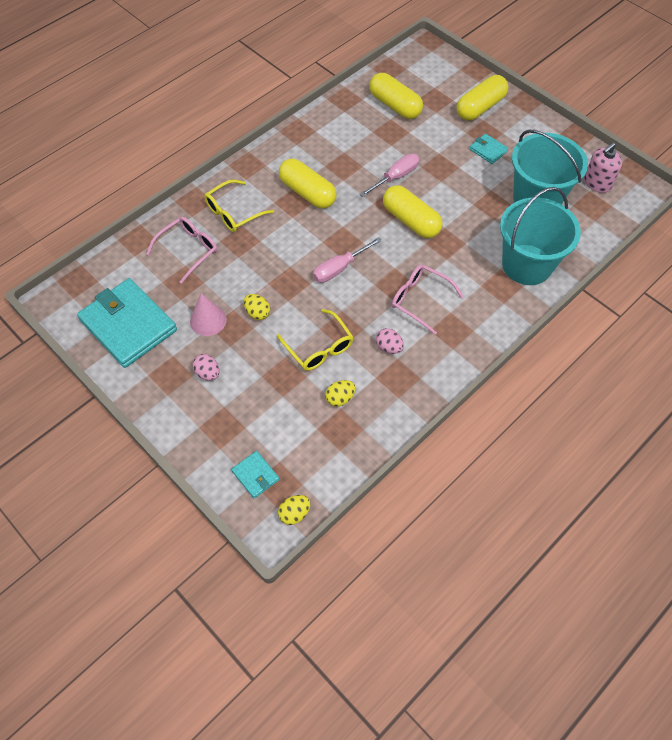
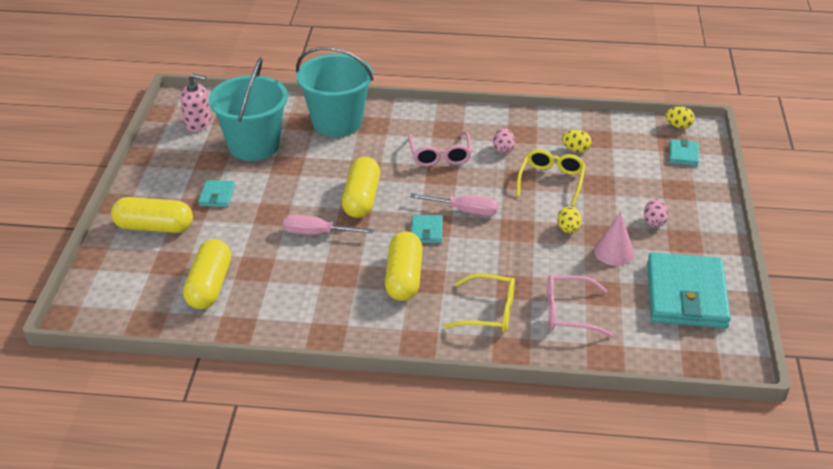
camera: 130 degrees left, 20 degrees down
none -> turquoise wallet [411,215,443,243]

